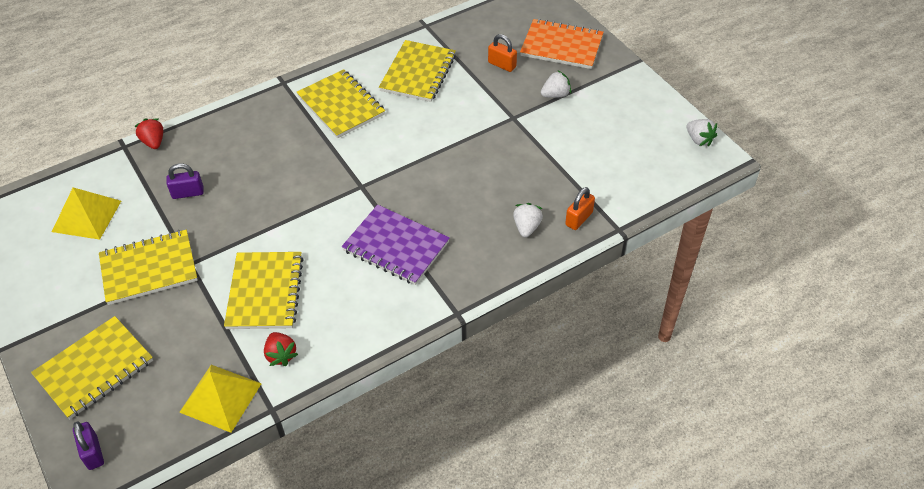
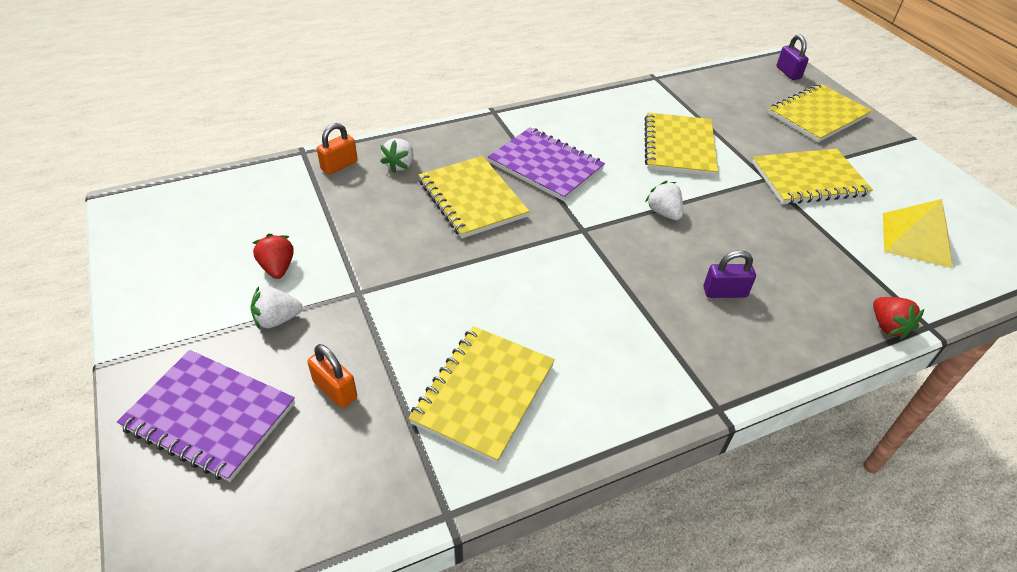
camera: 175 degrees left, 5 degrees down
purple padlock [166,163,204,199] -> purple padlock moved to [703,250,756,298]
yellow pyramid [179,365,262,433] -> none
red strawberry [264,332,298,366] -> red strawberry moved to [253,234,294,279]
yellow notebook [296,69,385,138] -> yellow notebook moved to [419,156,530,238]
orange notebook [520,19,604,69] -> purple notebook [117,350,295,482]
white strawberry [686,119,717,147] -> white strawberry moved to [645,181,683,220]

